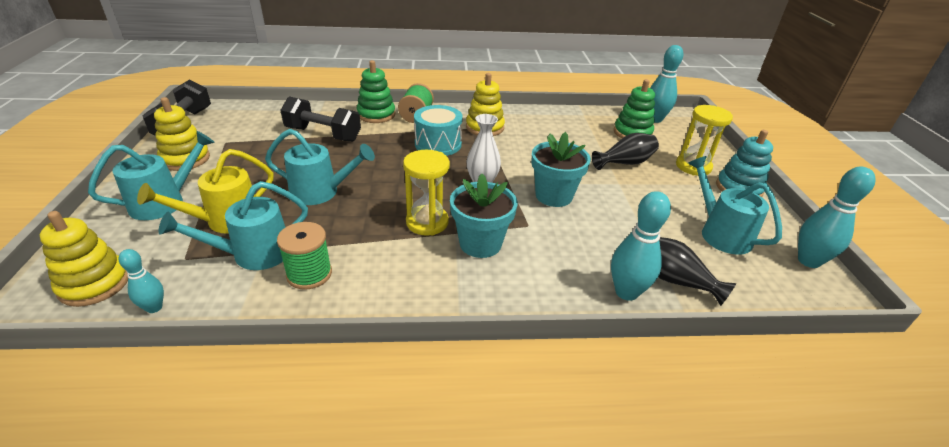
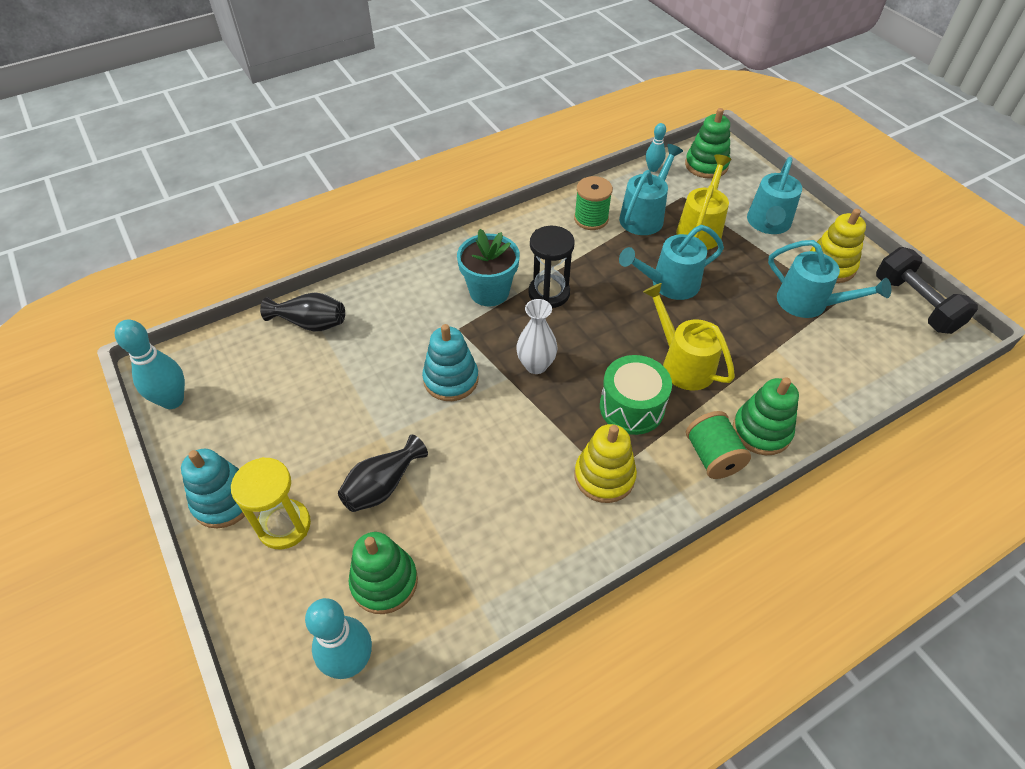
camera: 155 degrees right, 15 degrees up
yellow stacking toy [40,211,128,307] -> green stacking toy [685,108,730,179]
black dumbbell [280,96,361,142] -> none
yellow hourglass [403,150,450,236] -> black hourglass [528,226,575,308]
turquoise drum [414,105,463,156] -> green drum [600,355,672,435]
turquoise flower pot [531,132,591,207] -> turquoise stacking toy [422,324,479,401]
turquoise bowling pin [611,191,671,301] -> none
turquoise watering can [688,156,782,255] -> turquoise watering can moved to [768,240,891,318]
none -> yellow watering can [643,283,735,391]

